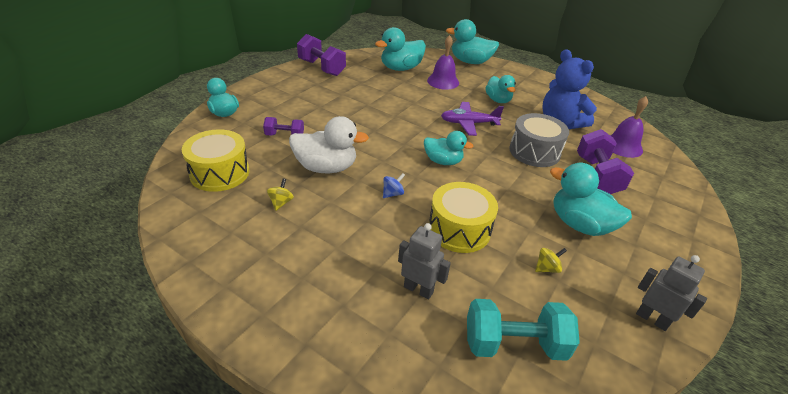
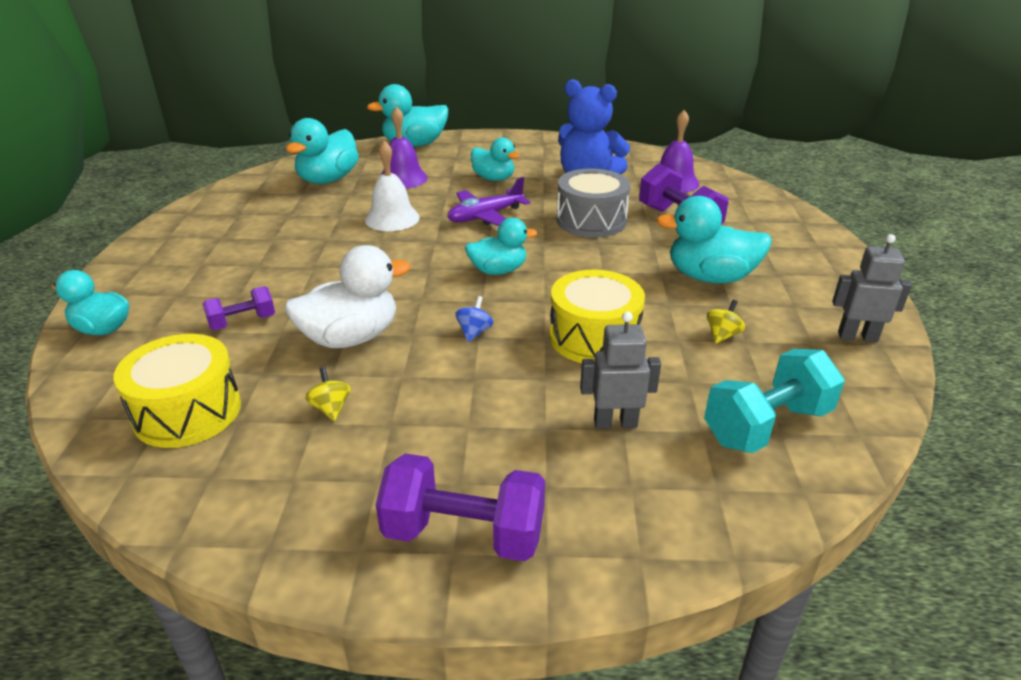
camera: 30 degrees left, 5 degrees down
purple dumbbell [297,34,346,76] -> purple dumbbell moved to [376,453,545,561]
none -> white bell [365,141,420,231]

